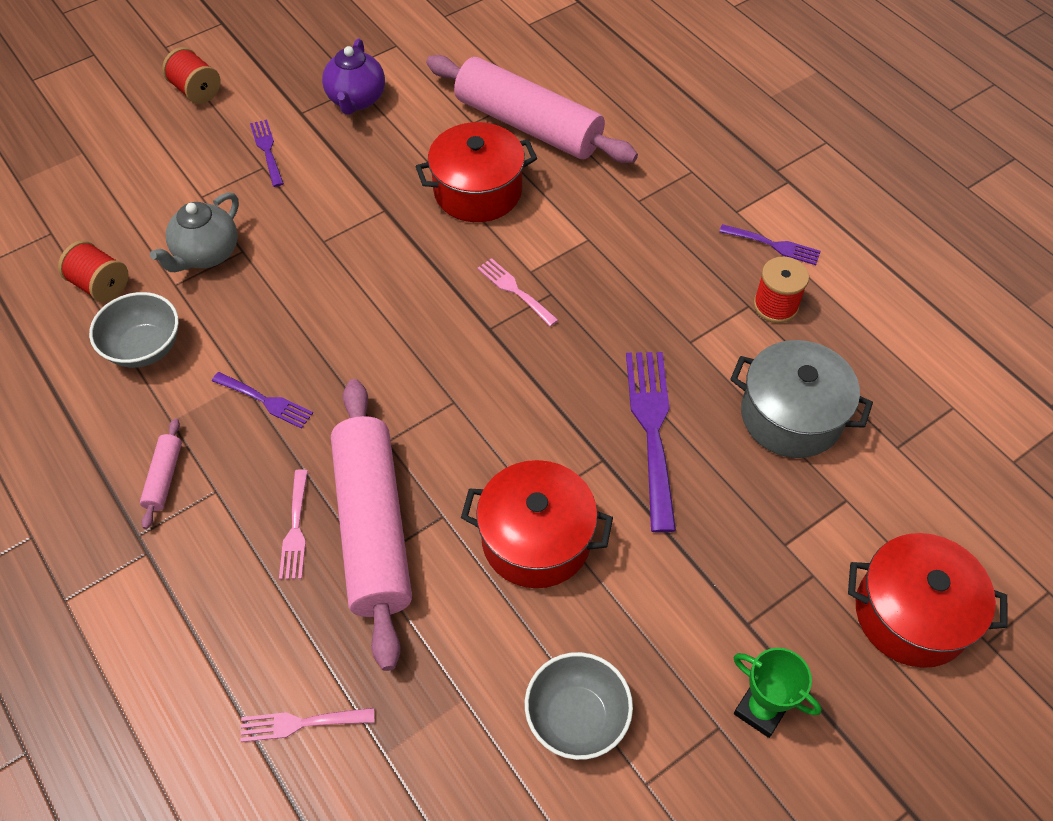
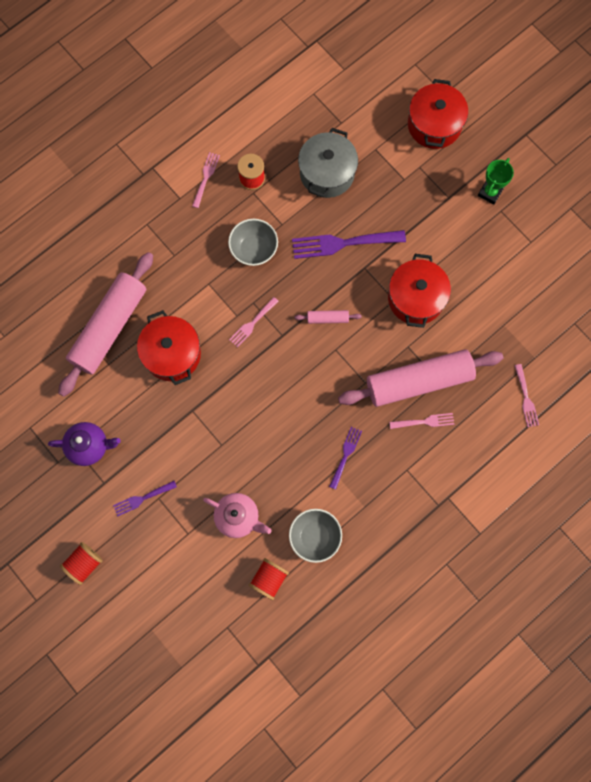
camera: 95 degrees left, 20 degrees up
pink rolling pin [140,418,182,529] -> pink rolling pin moved to [295,310,362,324]
grey teapot [150,192,239,272] -> pink teapot [203,493,272,538]
grey bowl [525,652,633,760] -> grey bowl moved to [228,219,278,266]
purple fork [719,224,821,265] -> pink fork [192,152,220,208]

